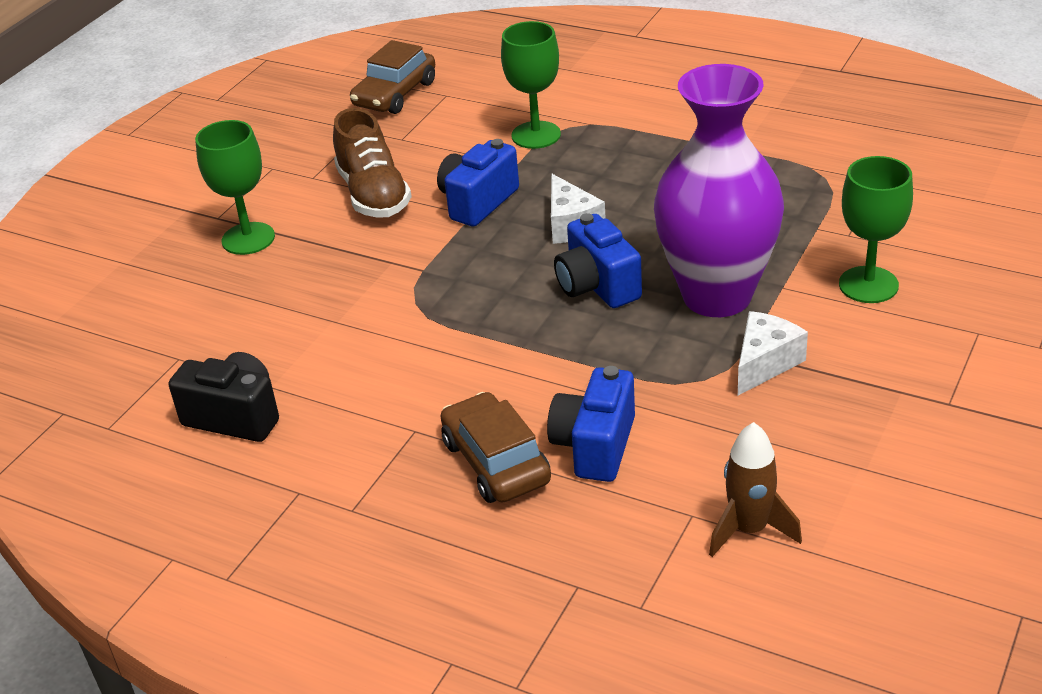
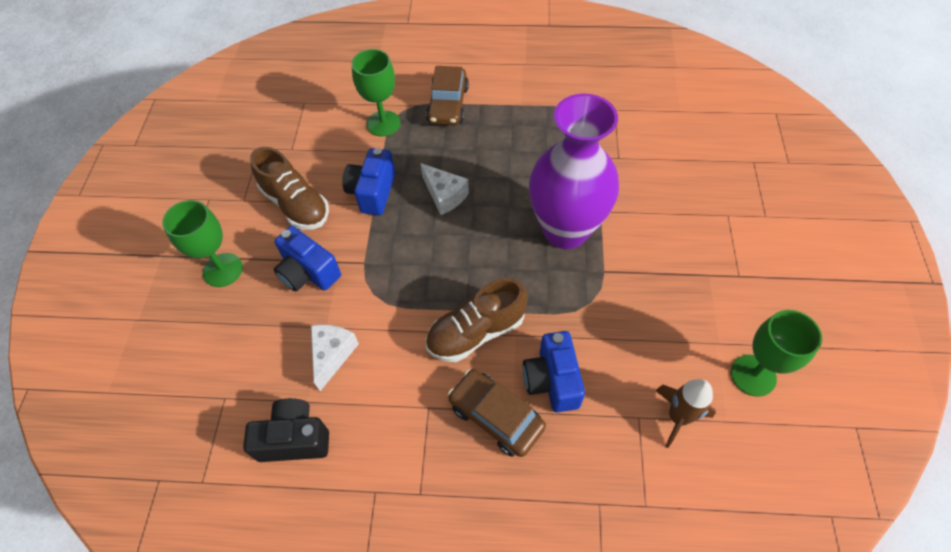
camera: 25 degrees left, 20 degrees up
brown car [350,40,435,114] -> brown car moved to [426,66,469,125]
blue camera [554,213,642,308] -> blue camera moved to [274,226,341,292]
white cheese [738,311,808,395] -> white cheese moved to [311,324,359,391]
green goblet [839,156,913,303] -> green goblet moved to [731,310,822,397]
none -> brown shoe [426,278,528,362]

